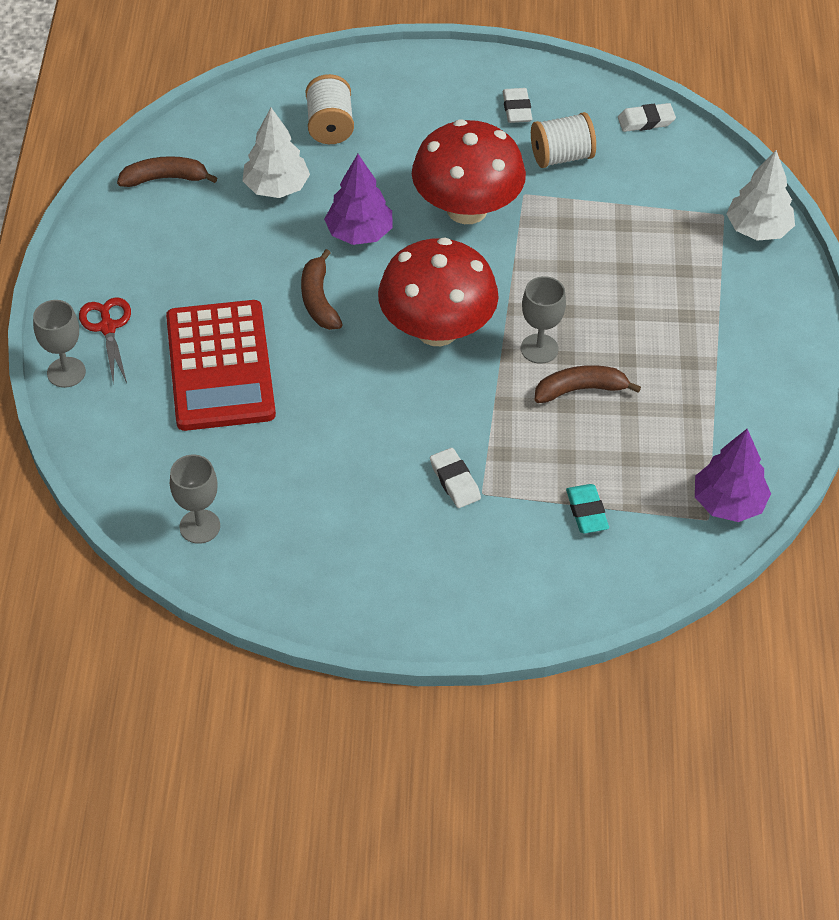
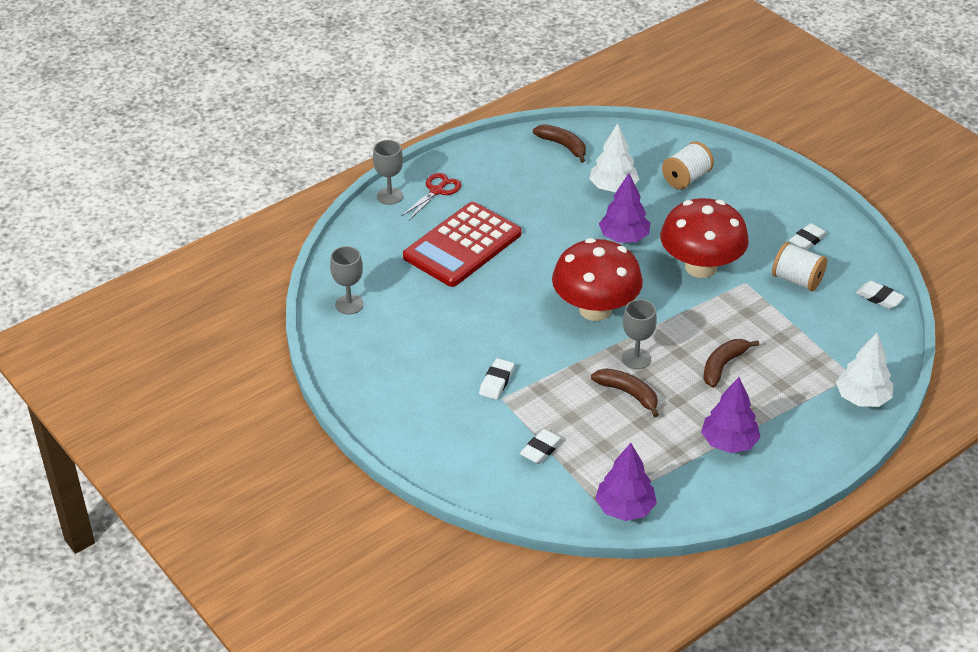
camera: 50 degrees right, 10 degrees down
brown banana [301,249,343,330] -> brown banana moved to [703,339,759,388]
turquoise eraser [566,484,609,533] -> white eraser [520,429,564,464]
none -> purple tree [701,377,761,453]

